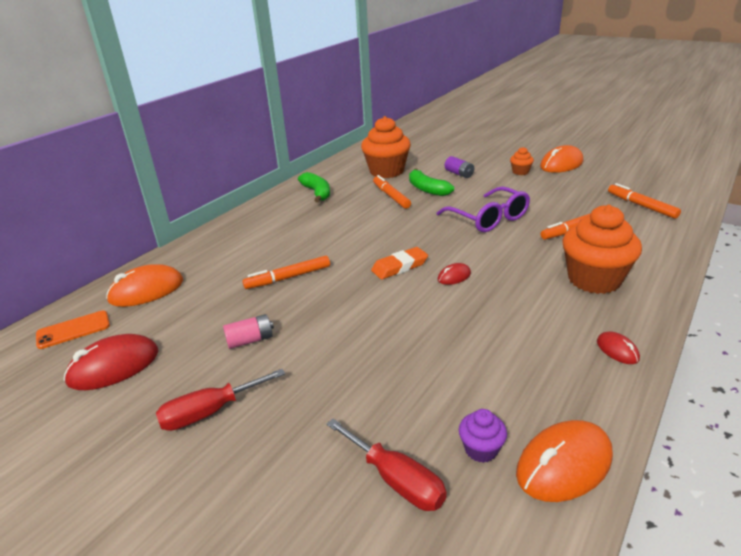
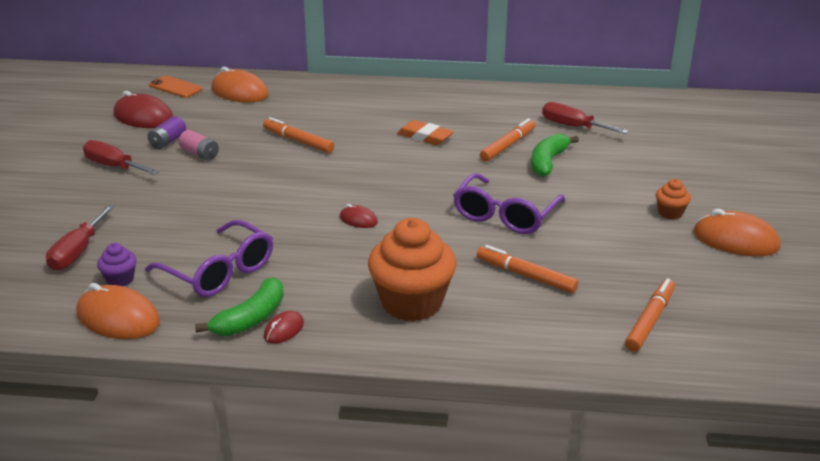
camera: 60 degrees right, 0 degrees up
green banana [298,172,330,203] -> green banana moved to [195,277,284,336]
orange cupcake [361,116,411,178] -> red screwdriver [542,102,629,134]
orange eraser [371,247,428,279] -> orange eraser moved to [397,120,454,145]
purple battery [445,156,474,178] -> purple battery moved to [147,116,186,149]
none -> purple glasses [145,220,273,297]

